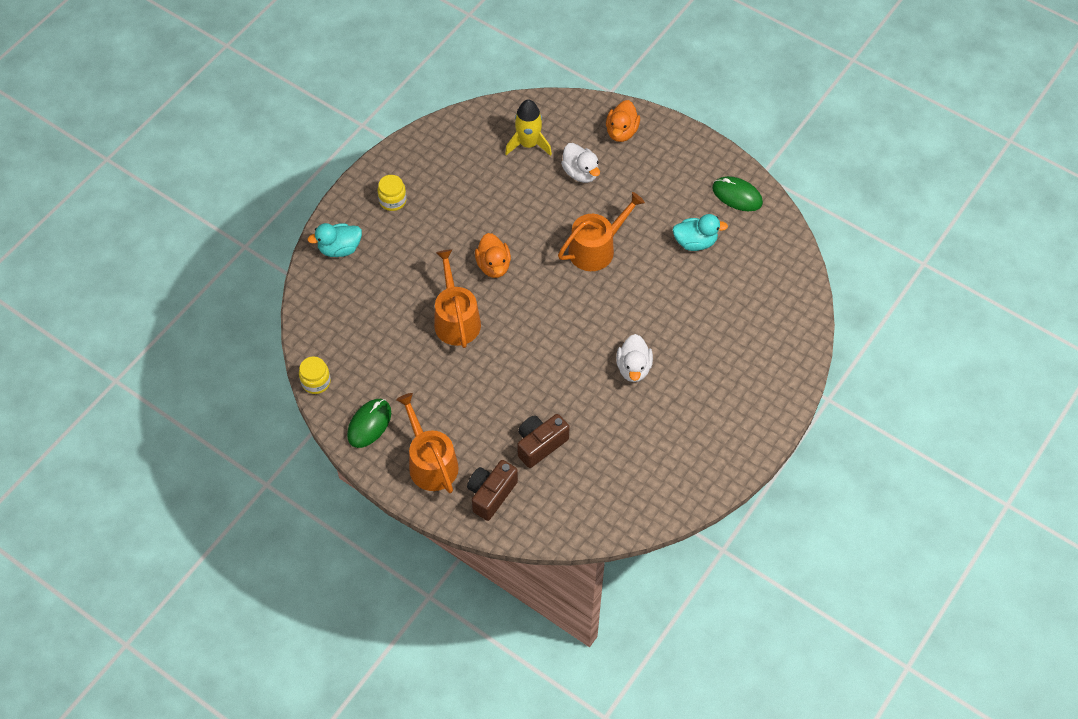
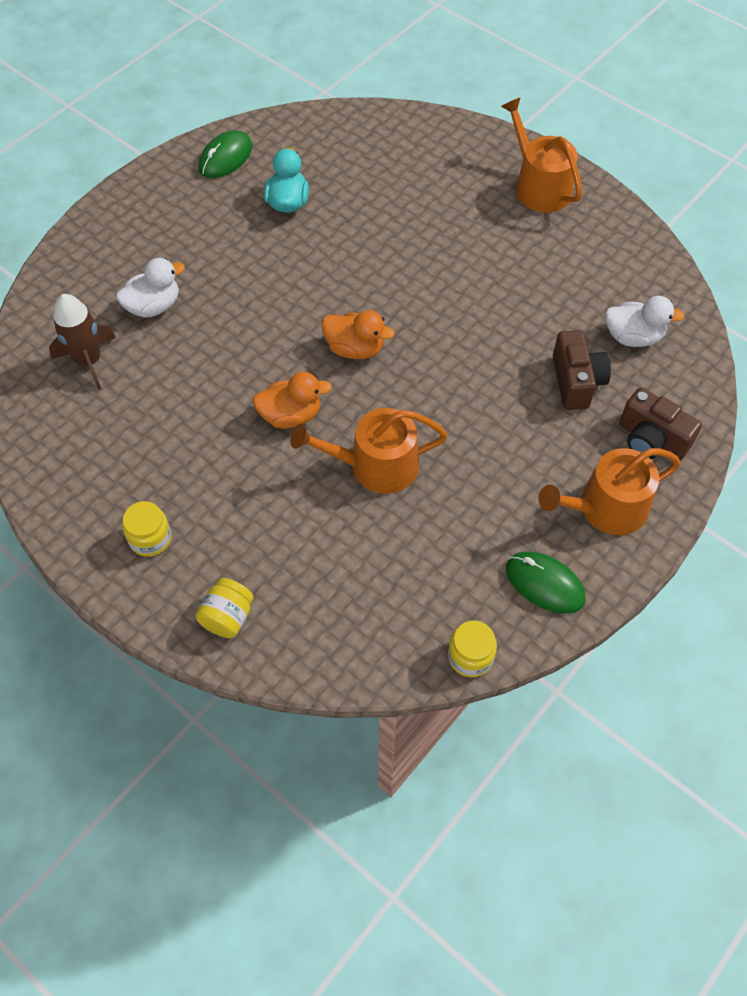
camera: 85 degrees left, 0 degrees up
turquoise duck [307,223,362,257] -> yellow jar [195,578,254,638]
yellow rocket [505,99,552,156] -> brown rocket [49,294,116,390]
brown camera [517,414,569,468] -> brown camera turned 150 degrees counterclockwise [553,330,611,410]
orange watering can [558,192,645,271] -> orange watering can moved to [501,97,582,212]
orange duck [606,100,640,142] -> orange duck moved to [321,310,394,359]
white duck [616,334,653,382] -> white duck moved to [605,296,685,347]

